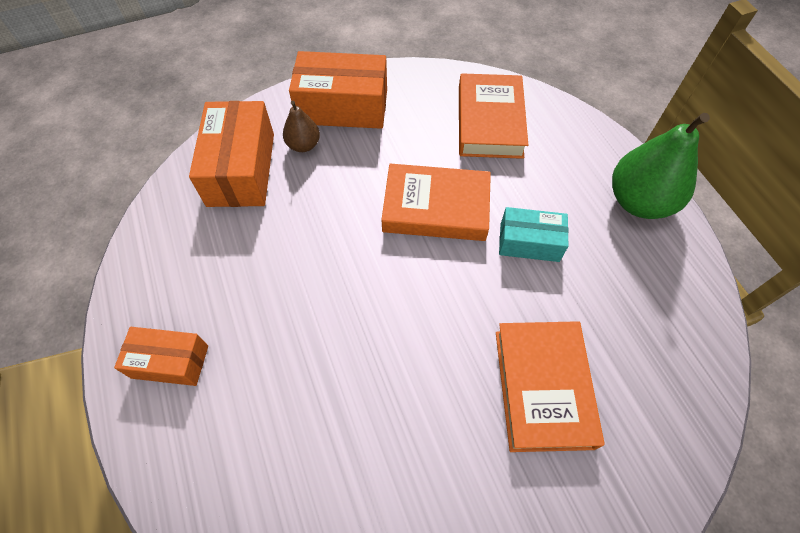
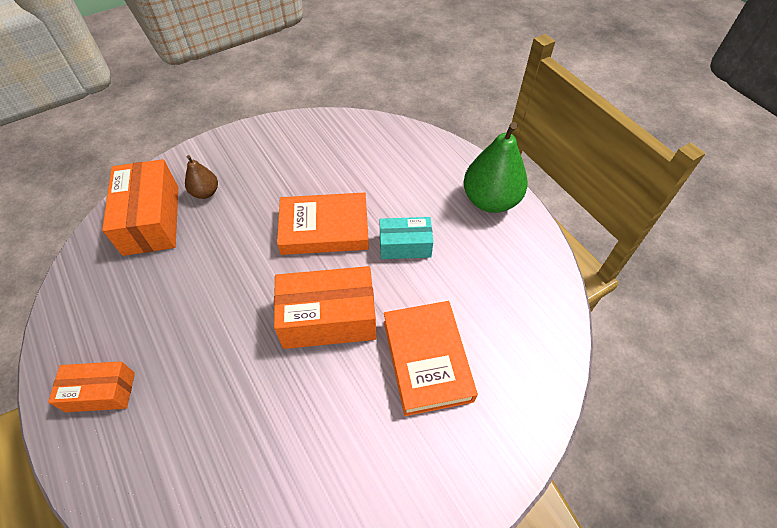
camera: 10 degrees left, 5 degrees down
orange box [289,51,387,129] -> orange box moved to [274,266,377,349]
orange book [459,73,528,159] -> none

